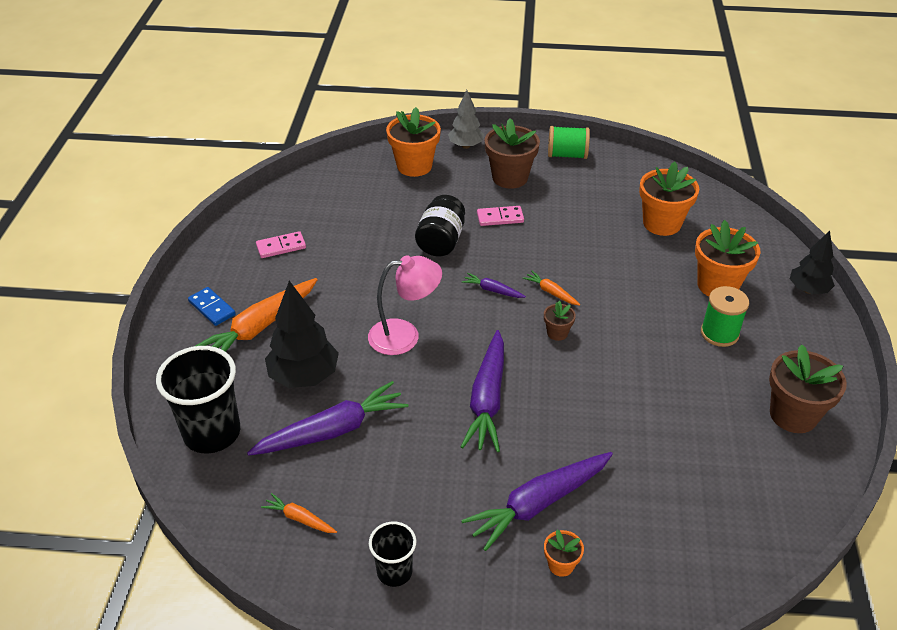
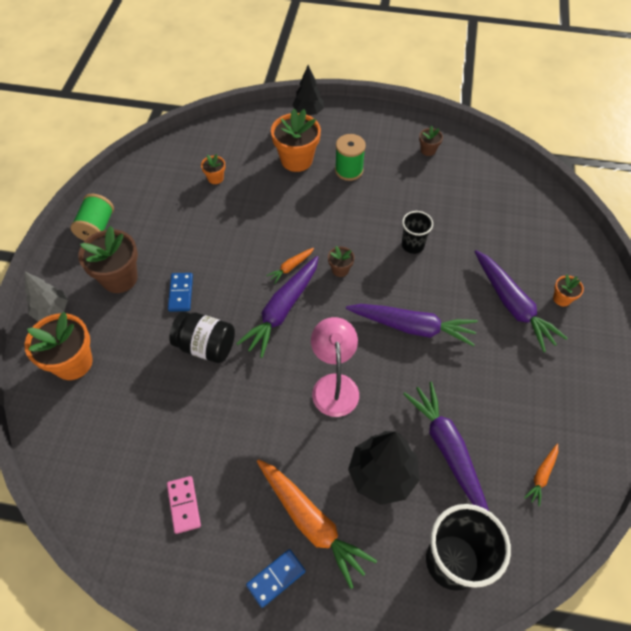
camera: 85 degrees left, 15 degrees up
black cup [369,521,416,587] -> black cup moved to [402,211,433,254]
purple carrot [462,273,526,298] -> purple carrot [236,256,319,358], size x2.13
pink domino [477,206,524,226] -> blue domino [168,273,193,312]
orange flower pot [639,161,699,236] -> orange flower pot [201,154,225,184], size x0.49
brown flower pot [769,344,847,433] -> brown flower pot [419,126,443,156], size x0.49

